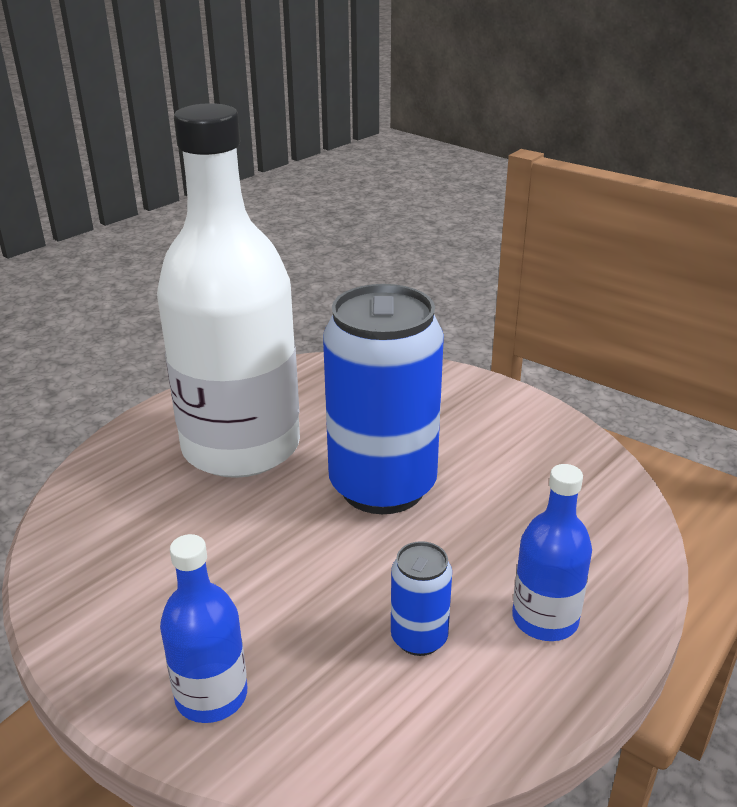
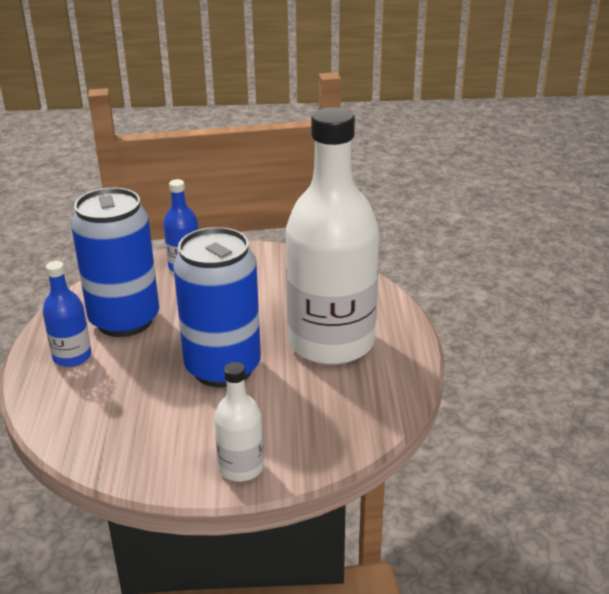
camera: 135 degrees right, 0 degrees up
blue can [391,541,452,656] -> blue can [71,188,159,337], size x2.29
none -> white bottle [214,362,264,482]

